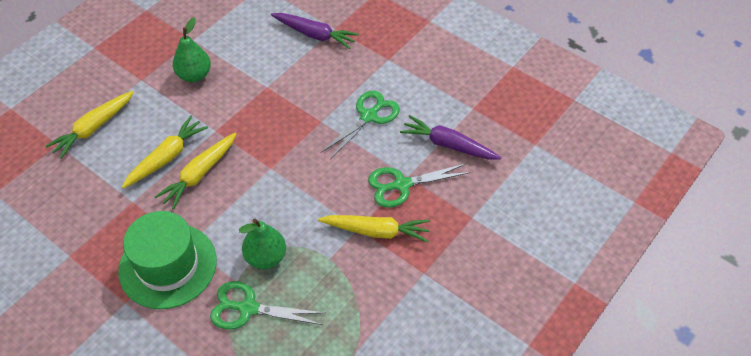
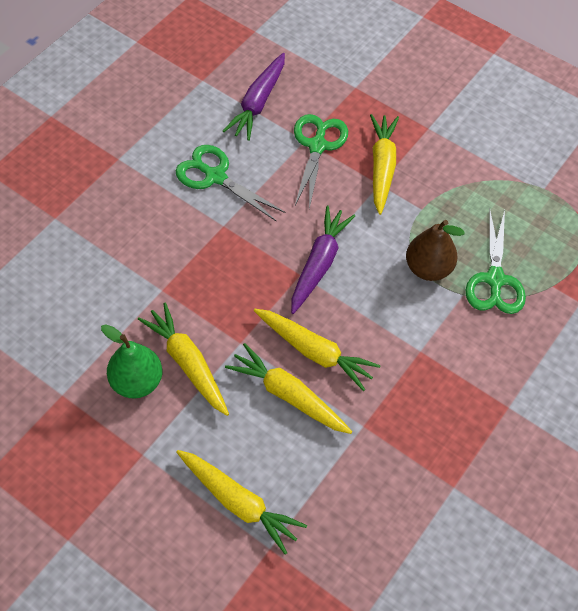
camera: 95 degrees left, 5 degrees up
green hat [118,211,217,309] -> none
green pear [239,219,286,269] -> brown pear [406,220,464,281]
purple carrot [271,13,359,49] -> purple carrot moved to [291,206,355,314]
green scissors [368,164,471,208] -> green scissors turned 150 degrees counterclockwise [294,114,348,209]
none -> yellow carrot [138,303,229,416]

